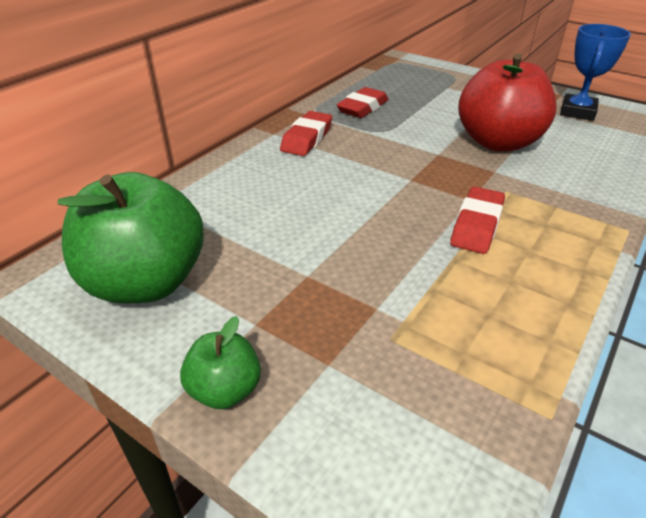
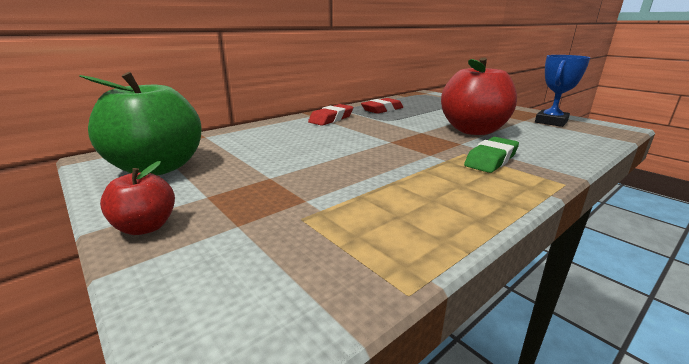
camera: 15 degrees right, 15 degrees down
green apple [180,316,261,409] -> red apple [100,161,175,235]
red eraser [450,186,505,254] -> none
none -> green eraser [464,137,519,173]

